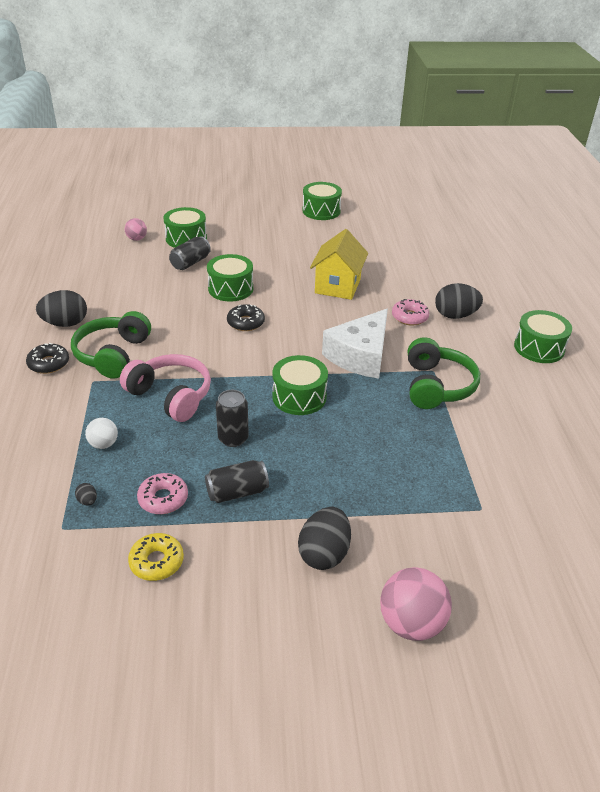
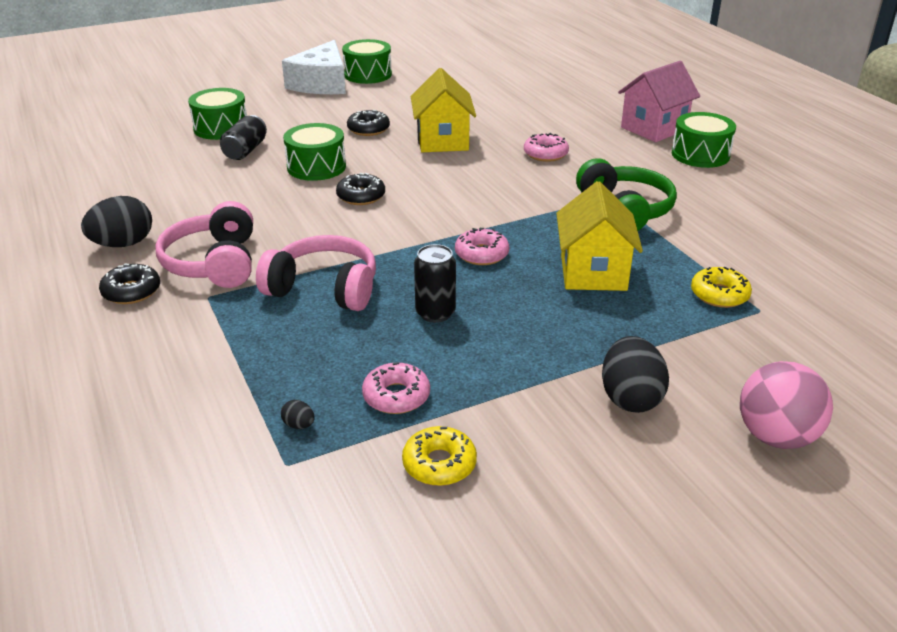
camera: 20 degrees left, 5 degrees down
green headphones [71,311,151,379] -> pink headphones [155,201,253,288]
white ball [85,418,118,449] -> none
pink ball [125,218,147,241] -> none
black can [205,460,269,503] -> none
green drum [272,355,328,415] -> pink donut [455,228,509,265]
white cheese [322,309,388,379] -> white cheese moved to [282,40,346,94]
black egg [435,283,483,319] -> none
none -> black donut [347,110,390,136]
none -> yellow house [556,181,643,291]
none -> pink house [618,61,700,142]
none -> yellow donut [691,267,752,308]

